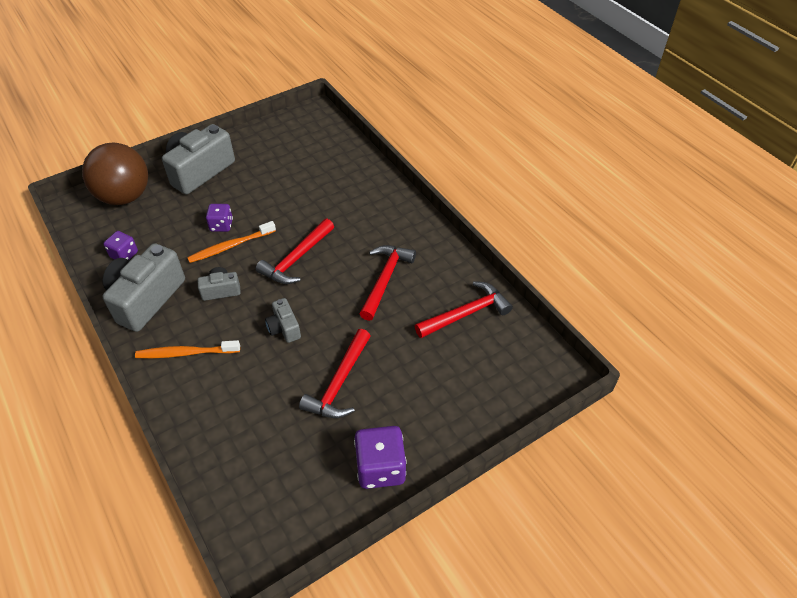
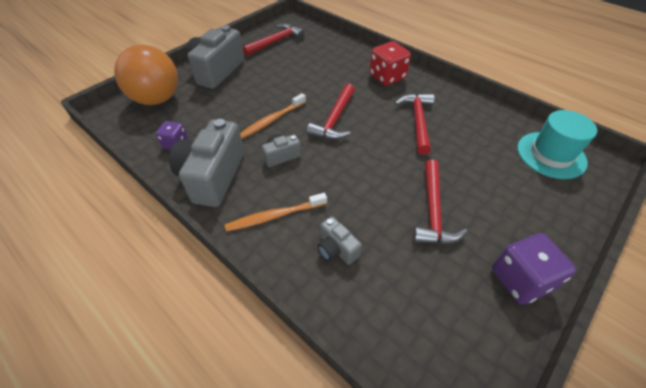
camera: 15 degrees left, 0 degrees up
brown ball [82,143,148,205] -> orange ball [114,45,178,105]
purple dice [206,204,233,232] -> none
grey camera [265,298,301,343] -> grey camera moved to [317,216,362,265]
red hammer [415,281,513,338] -> red hammer moved to [243,23,305,56]
none -> red dice [369,41,411,86]
none -> turquoise hat [518,110,597,179]

